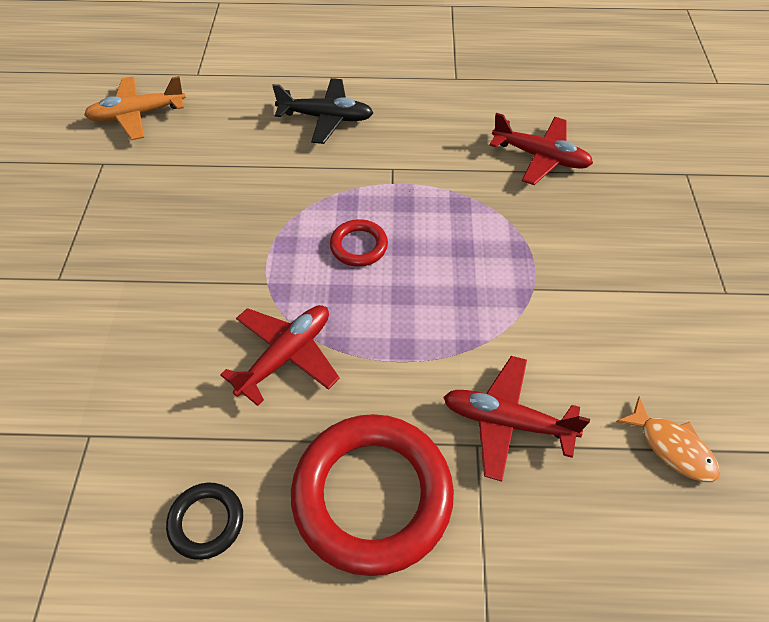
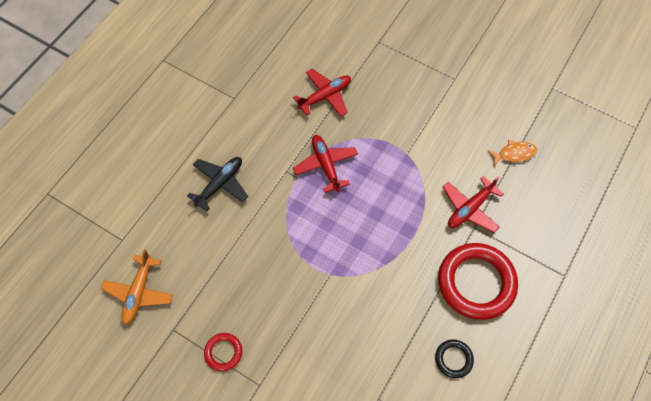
camera: 60 degrees left, 10 degrees up
red plane [220,305,340,406] -> red plane moved to [293,135,358,193]
red ring [330,219,388,267] -> red ring moved to [204,333,242,371]

